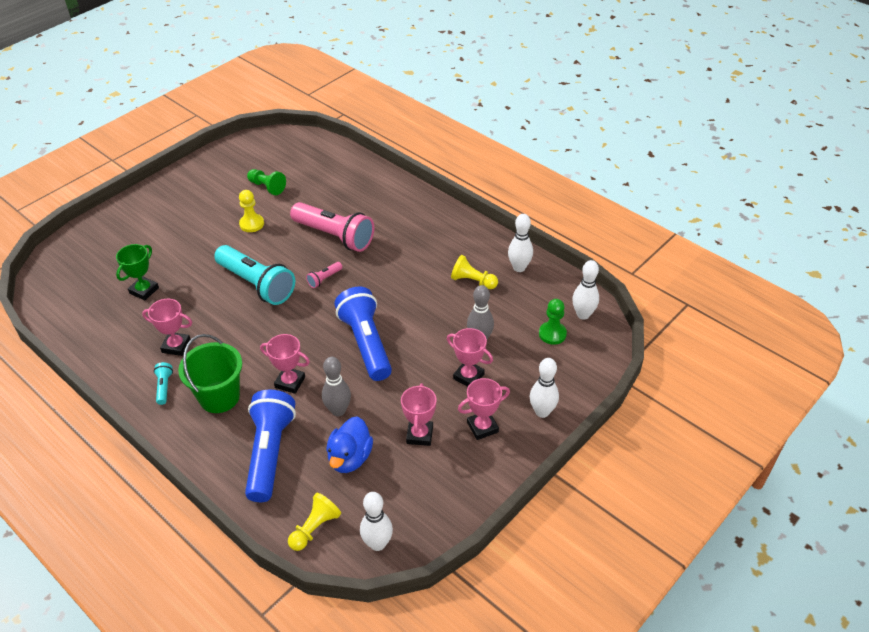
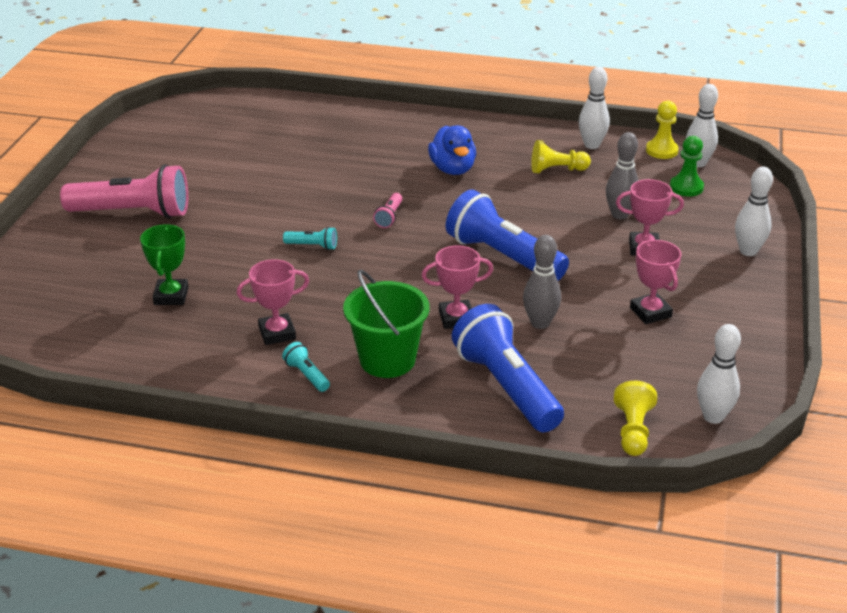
camera: 30 degrees left, 10 degrees down
turquoise flashlight [214,245,295,305] -> turquoise flashlight [283,227,337,250], size x0.42
yellow pawn [239,190,264,232] -> yellow pawn moved to [646,101,679,159]
green pawn [247,169,286,195] -> none
pink flashlight [290,202,374,252] -> pink flashlight moved to [60,164,188,219]
blue duck [326,416,373,473] -> blue duck moved to [428,125,476,175]
pink trophy [458,378,510,440] -> none

